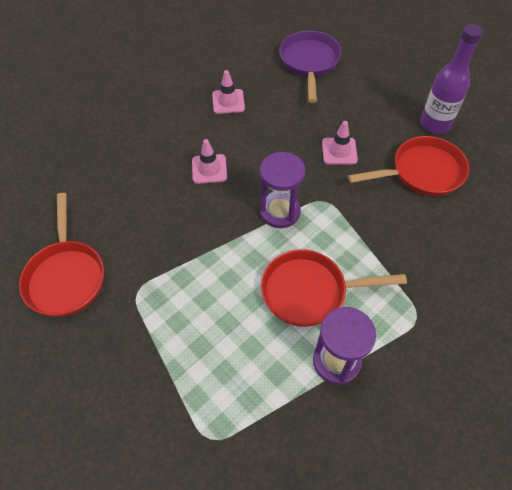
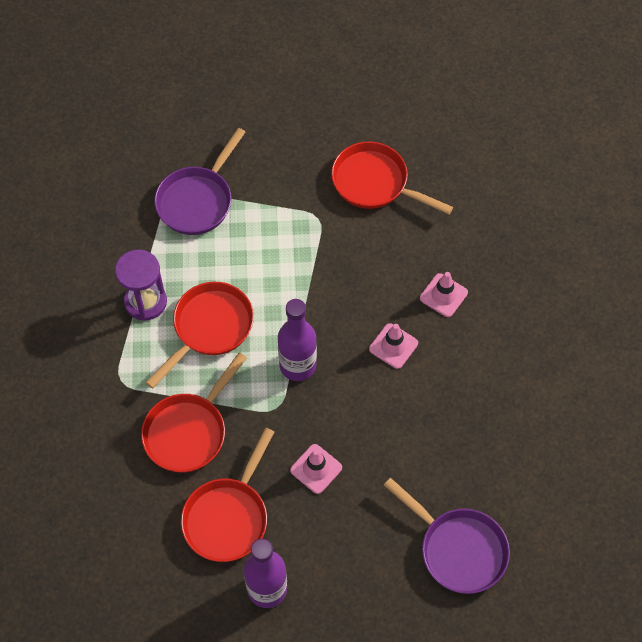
camera: 130 degrees right, 5 degrees up
pink traffic cone [212,70,245,114] -> pink traffic cone moved to [420,272,468,317]
purple hourglass [260,152,305,228] -> purple bottle [278,299,317,381]
none -> red pan [141,352,247,472]
none -> purple pan [154,128,245,235]

